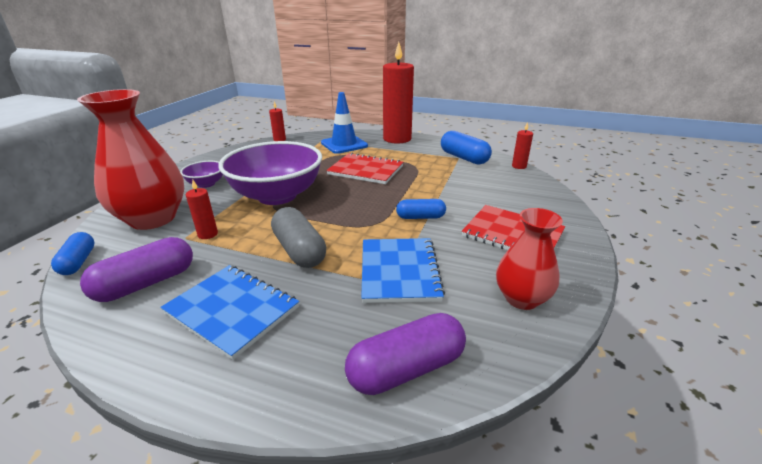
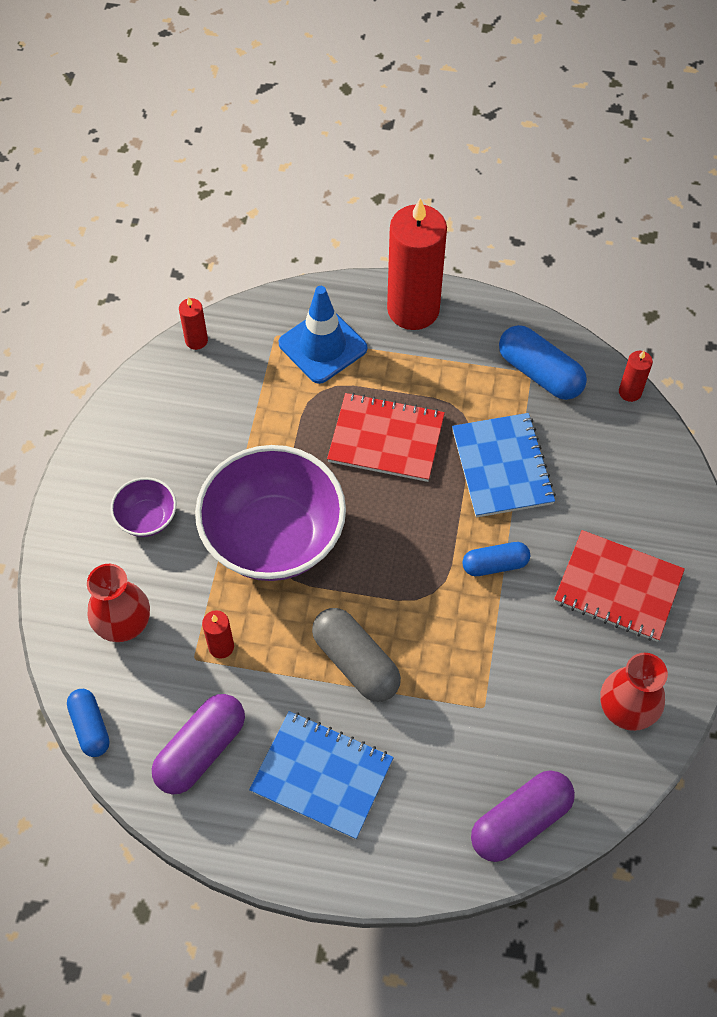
camera: 10 degrees left, 30 degrees up
red vase [77,89,184,230] -> red vase [87,564,150,642], size x0.58
blue notebook [361,238,445,303] -> blue notebook moved to [452,413,556,518]

